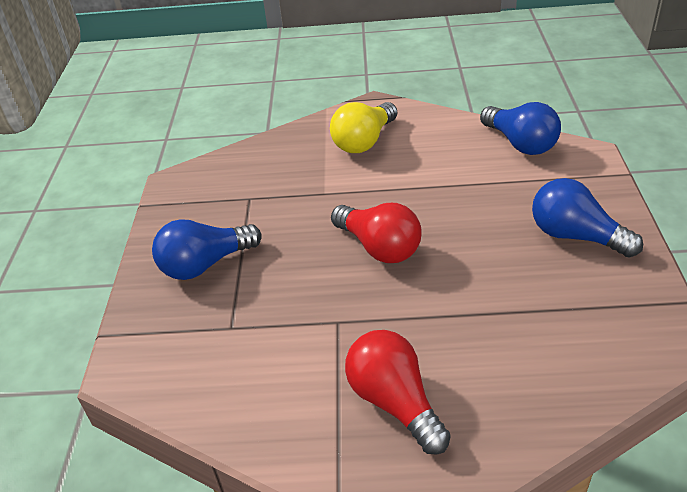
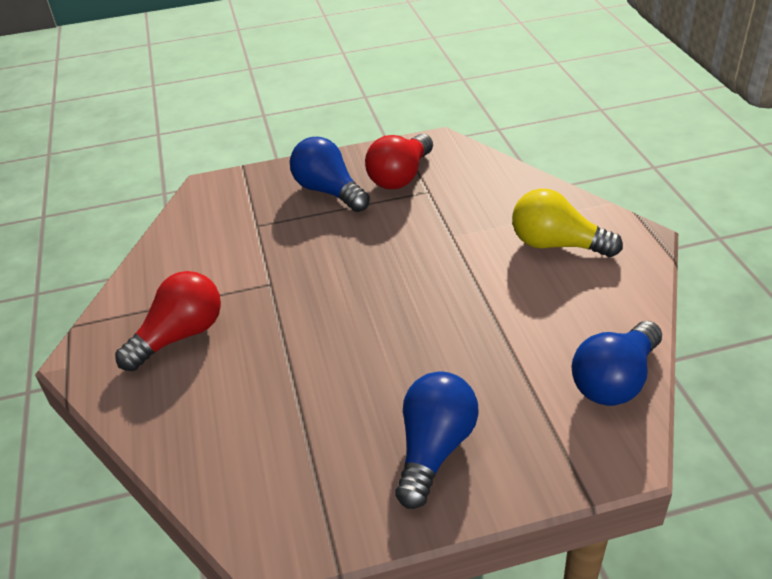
camera: 75 degrees right, 0 degrees up
red light bulb [331,203,422,263] -> red light bulb moved to [365,134,433,189]

